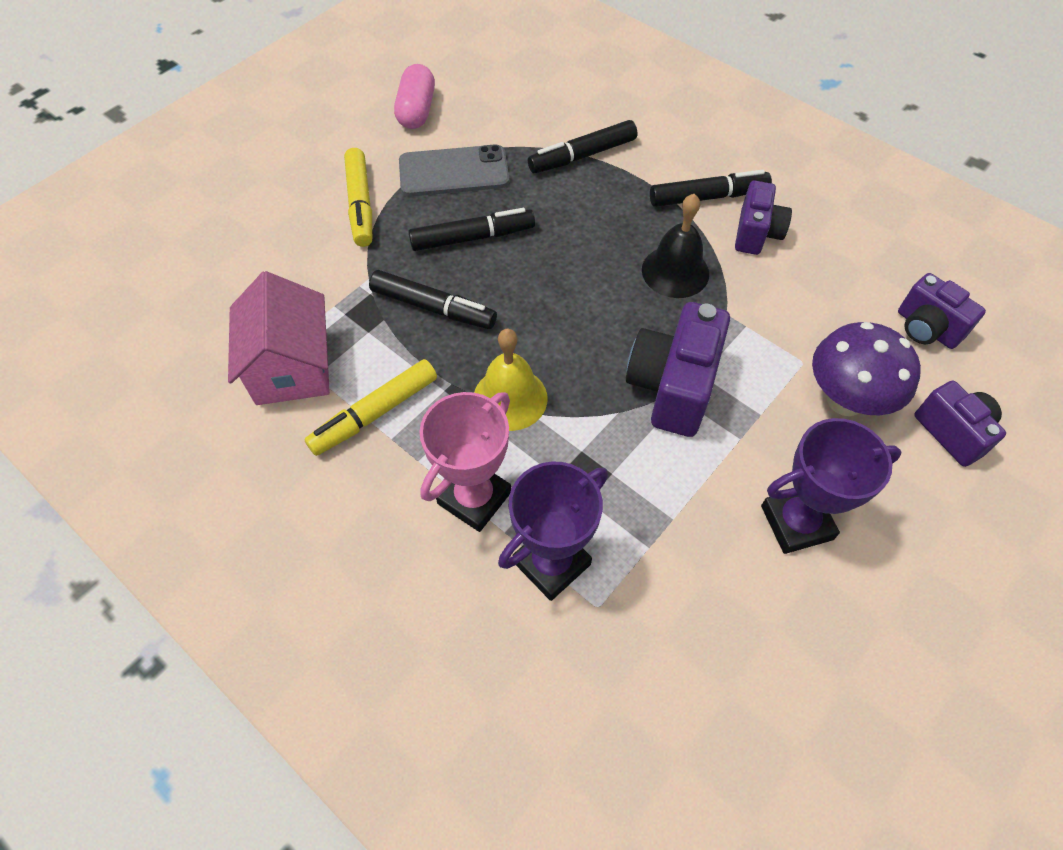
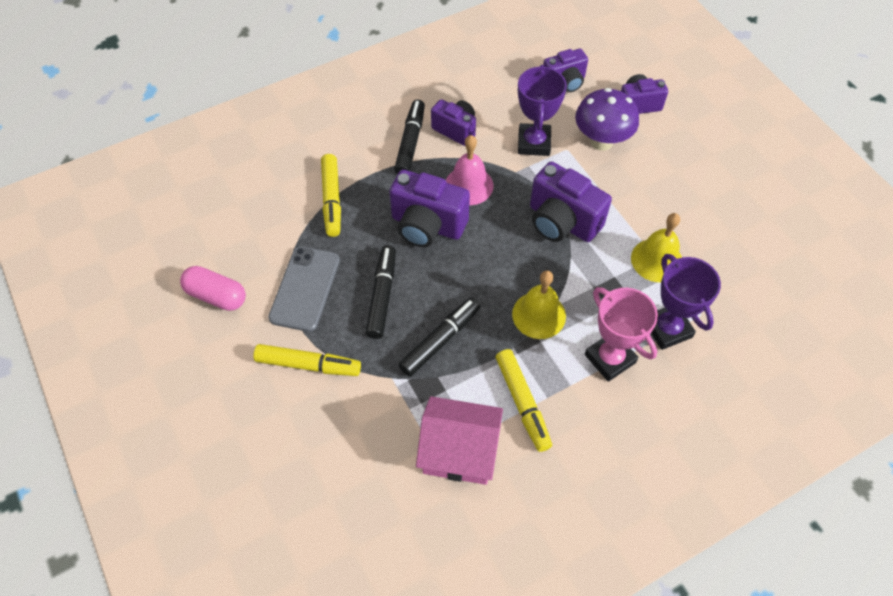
camera: 70 degrees left, 0 degrees up
black marker [528,120,637,173] -> yellow marker [321,154,341,237]
black bell [642,194,709,298] -> pink bell [446,135,494,205]
purple trophy [761,418,901,554] -> purple trophy moved to [518,65,567,156]
none -> purple camera [389,170,470,247]
none -> yellow bell [631,213,682,282]

